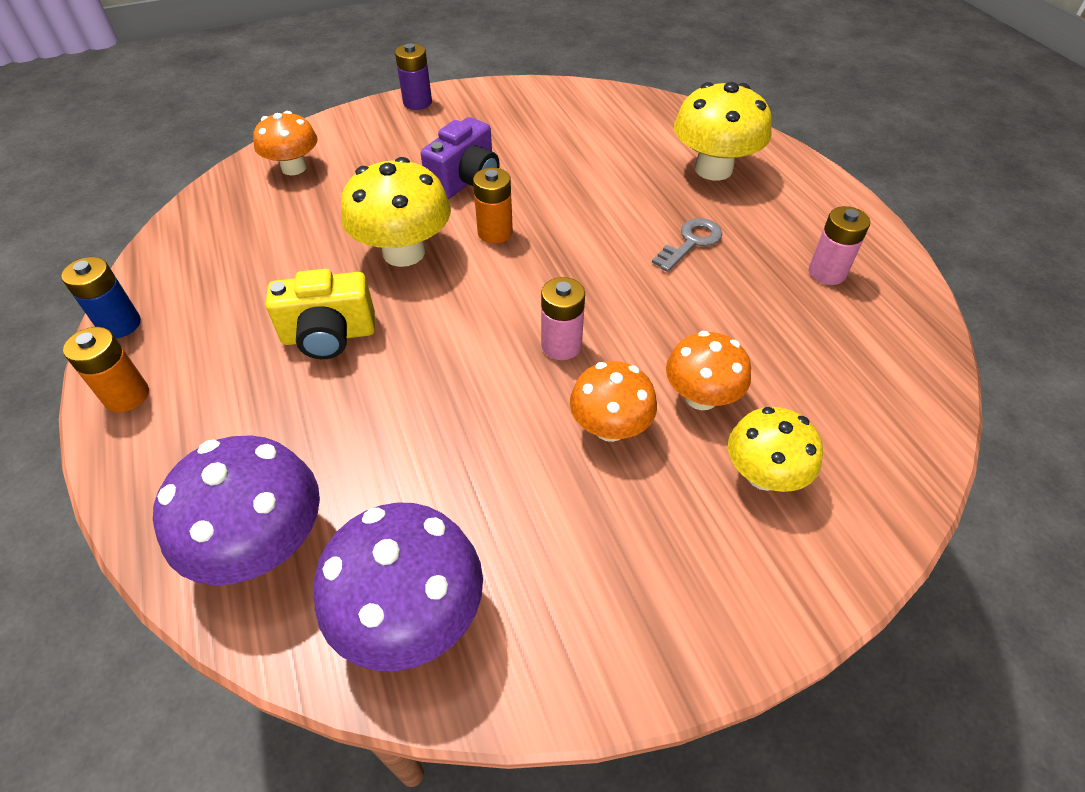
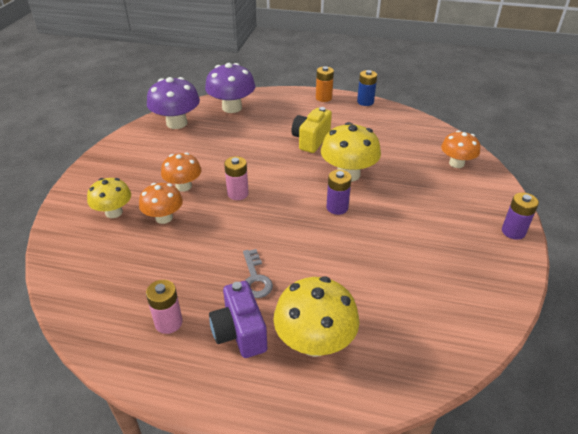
camera: 125 degrees right, 10 degrees down
purple camera [421,117,500,199] -> purple camera moved to [209,281,267,358]
orange battery [473,168,513,244] -> purple battery [327,170,351,215]

